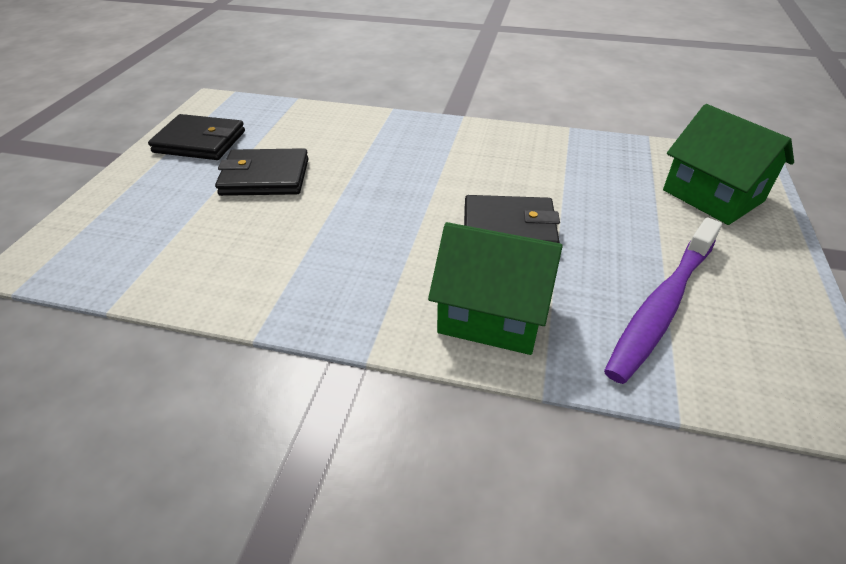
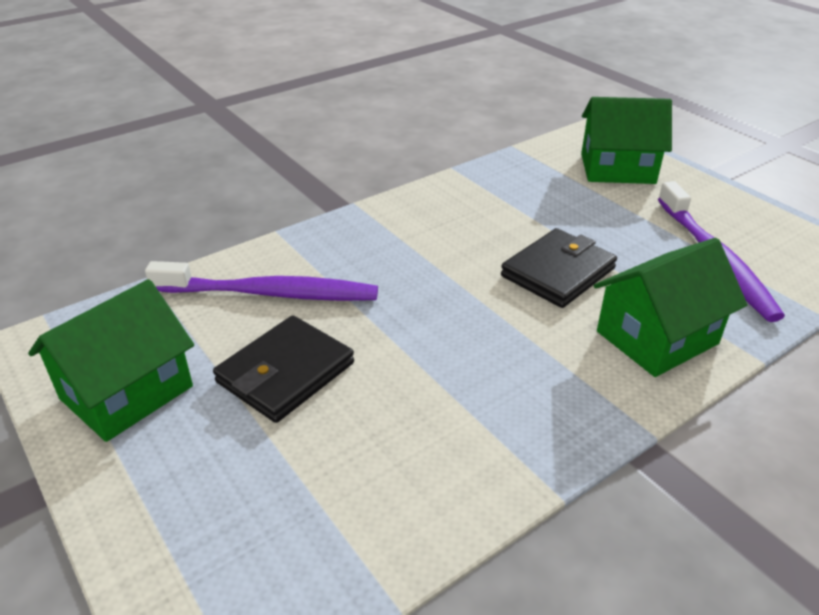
camera: 50 degrees left, 5 degrees down
black wallet [148,114,245,160] -> green house [28,279,194,442]
none -> purple toothbrush [145,261,378,301]

